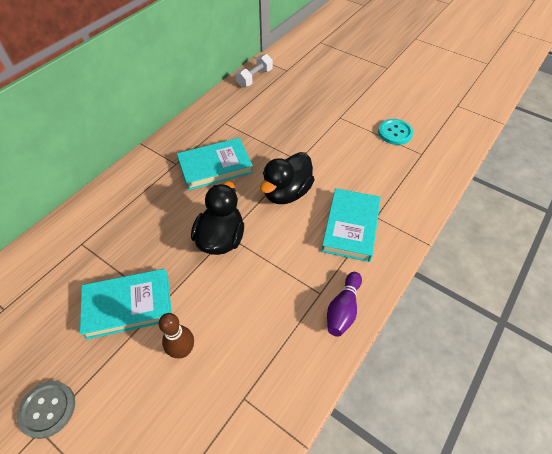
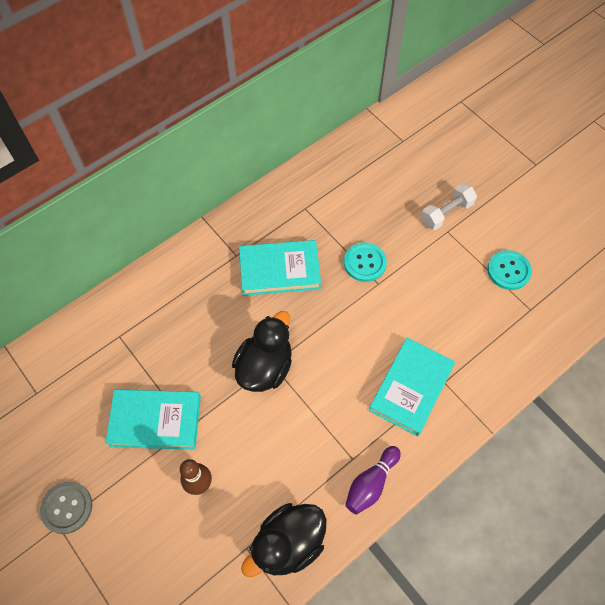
camera: 15 degrees right, 10 degrees up
white dumbbell [235,54,273,87] -> white dumbbell moved to [421,183,477,230]
black duck [260,152,315,204] -> black duck moved to [241,503,327,577]
none -> turquoise button [344,242,387,282]

